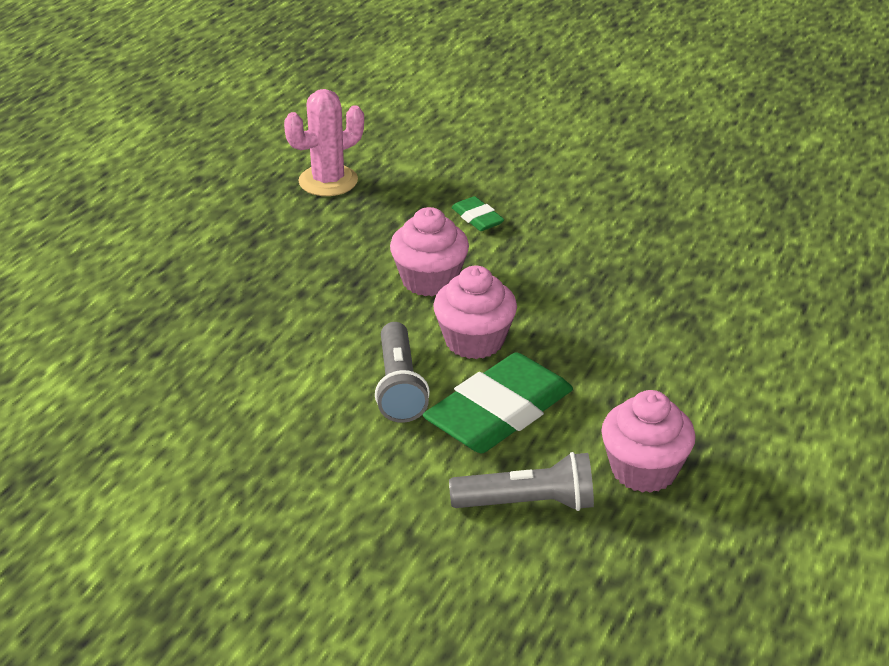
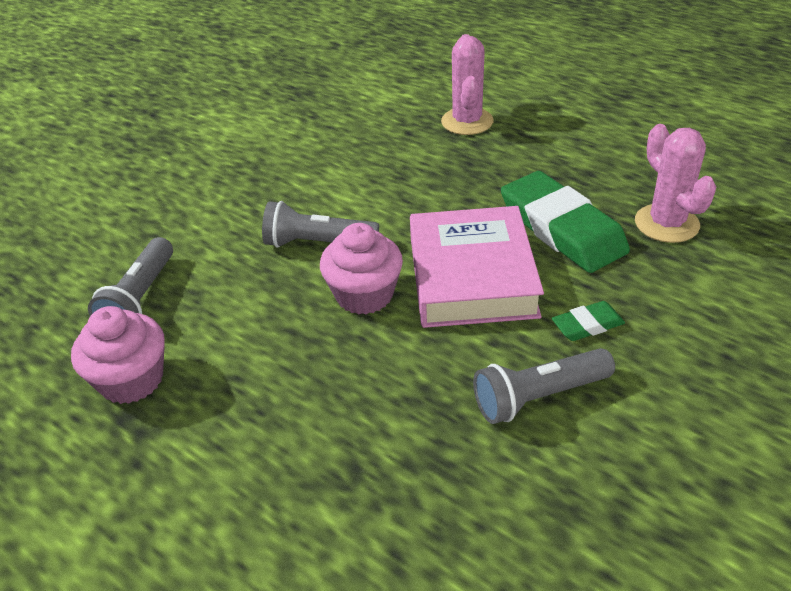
camera: 105 degrees right, 5 degrees up
pink cupcake [390,207,469,296] -> pink book [410,206,544,328]
green eraser [423,353,573,453] -> green eraser moved to [501,171,630,273]
none -> pink cactus [441,34,494,135]
none -> grey flashlight [473,348,615,424]

